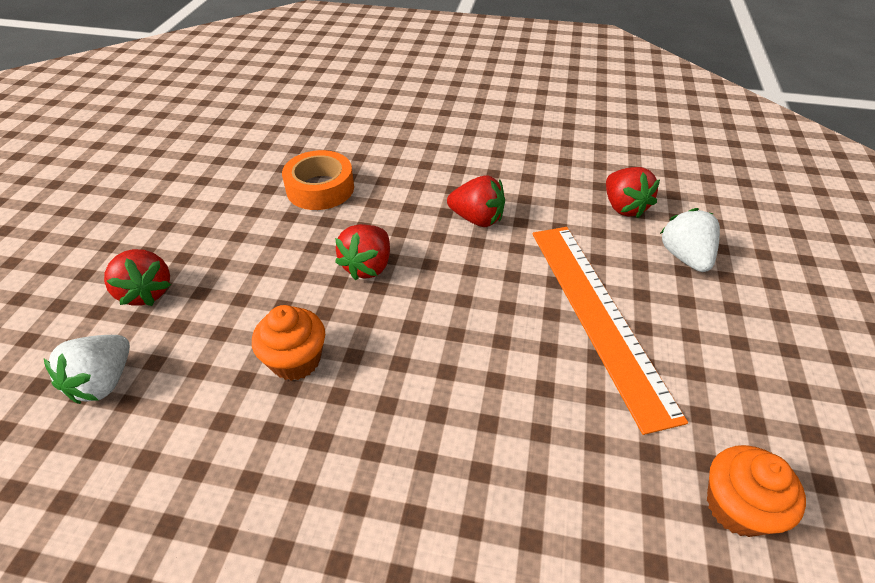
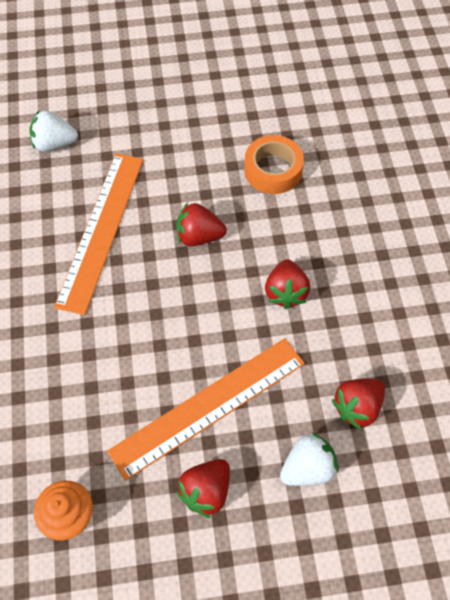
camera: 70 degrees right, 15 degrees up
red strawberry [104,249,171,306] -> red strawberry moved to [176,459,230,518]
orange cupcake [252,305,325,381] -> orange ruler [54,153,143,315]

